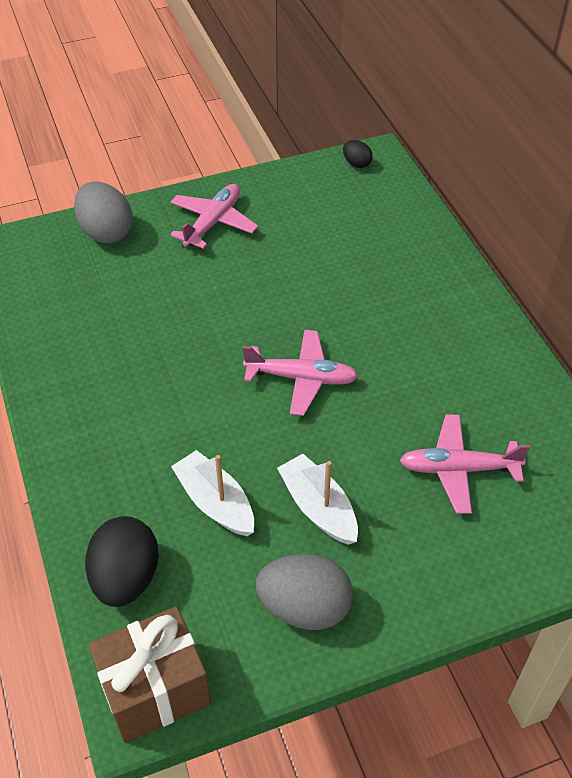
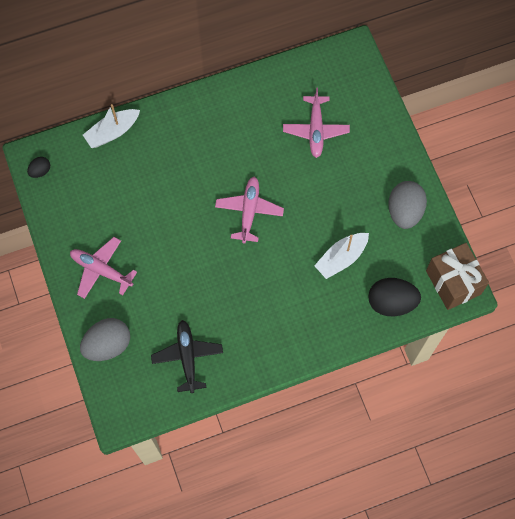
camera: 90 degrees left, 20 degrees up
white boat [277,454,358,545] -> white boat moved to [83,104,140,148]
none -> black plane [151,320,223,393]

